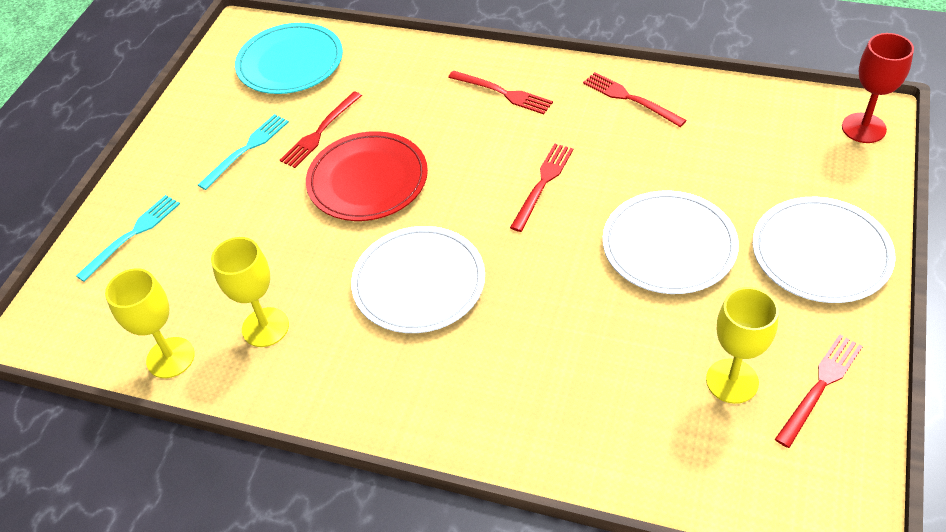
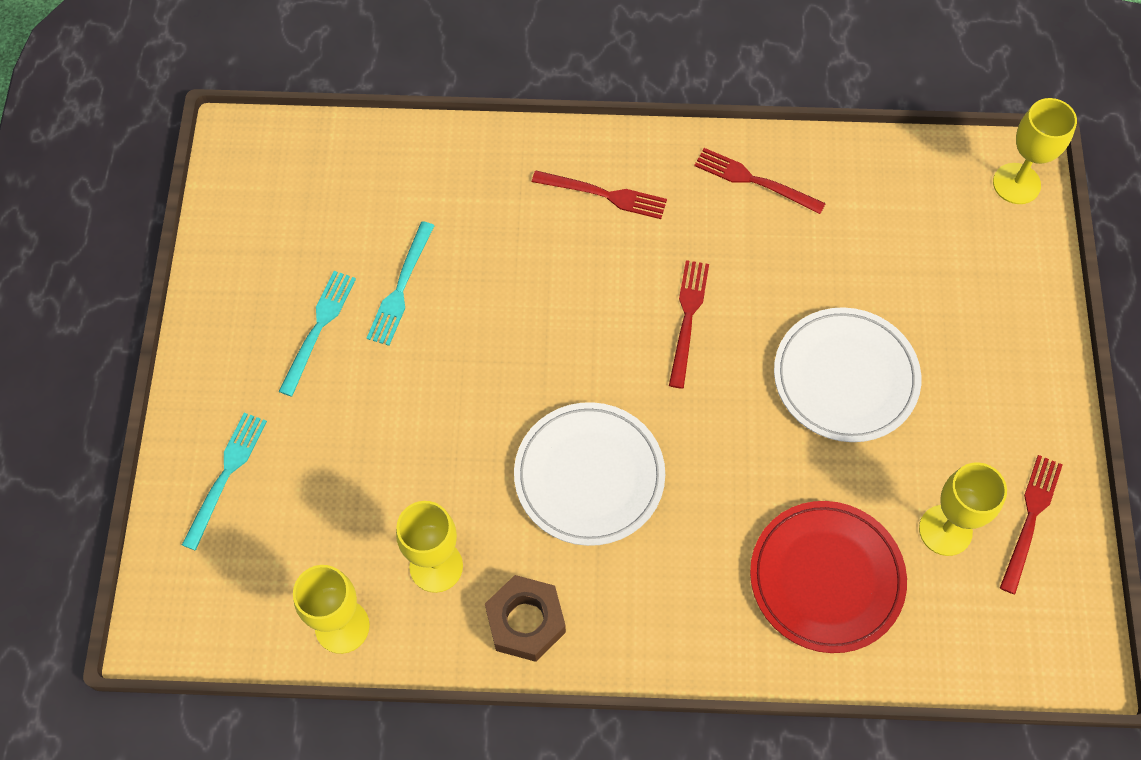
camera: 20 degrees left, 15 degrees up
turquoise plate [235,23,343,94] -> none
red fork [280,91,362,168] -> turquoise fork [367,221,434,346]
red plate [306,131,428,221] -> red plate moved to [750,501,907,653]
white plate [753,197,896,303] -> none
red goblet [842,33,914,143] -> yellow goblet [993,98,1077,204]
none -> brown nut [485,575,566,662]

